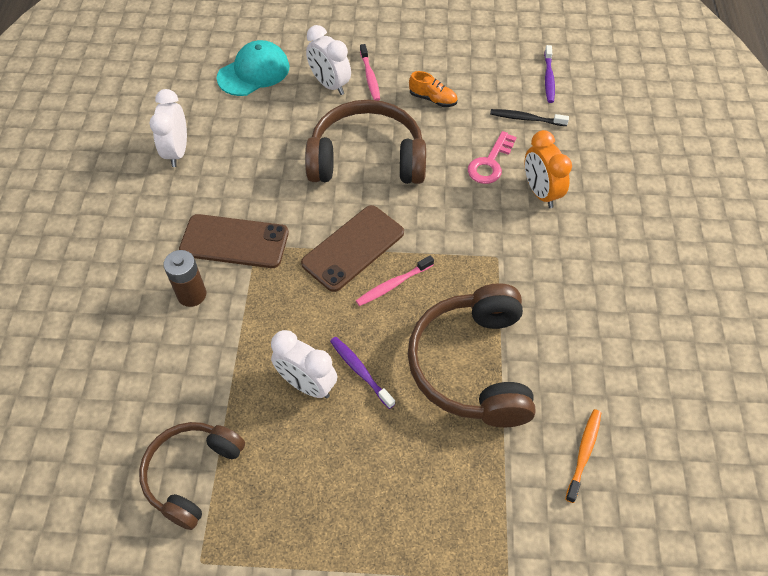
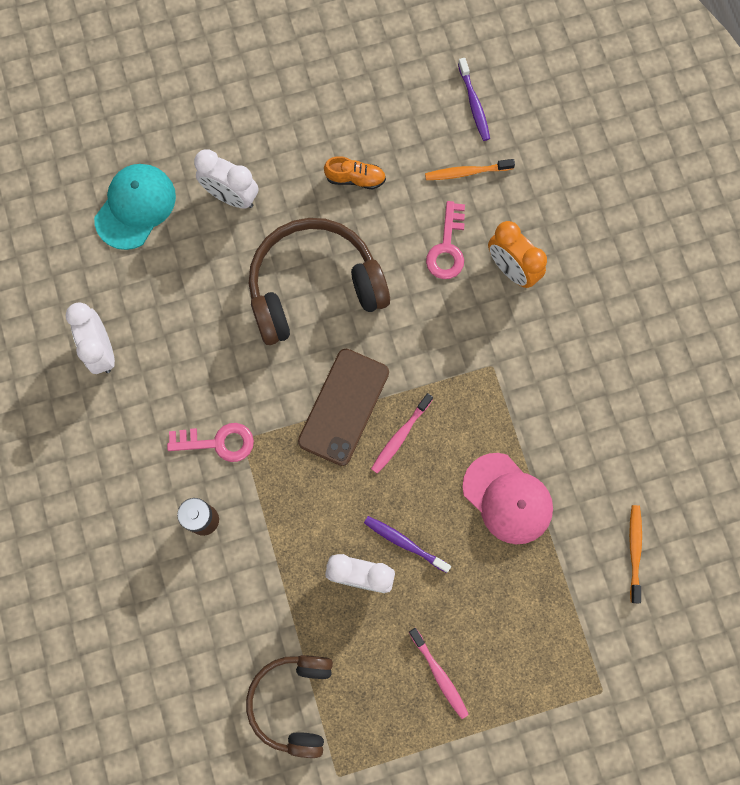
camera: 20 degrees left, 20 degrees up
brown phone [179,214,289,268] -> pink key [167,423,254,462]
pink toothbrush [360,44,380,101] -> pink toothbrush moved to [409,628,469,719]
brown headphones [408,283,536,427] -> pink cap [462,453,553,544]
black toothbrush [490,109,569,126] -> orange toothbrush [425,159,515,180]

